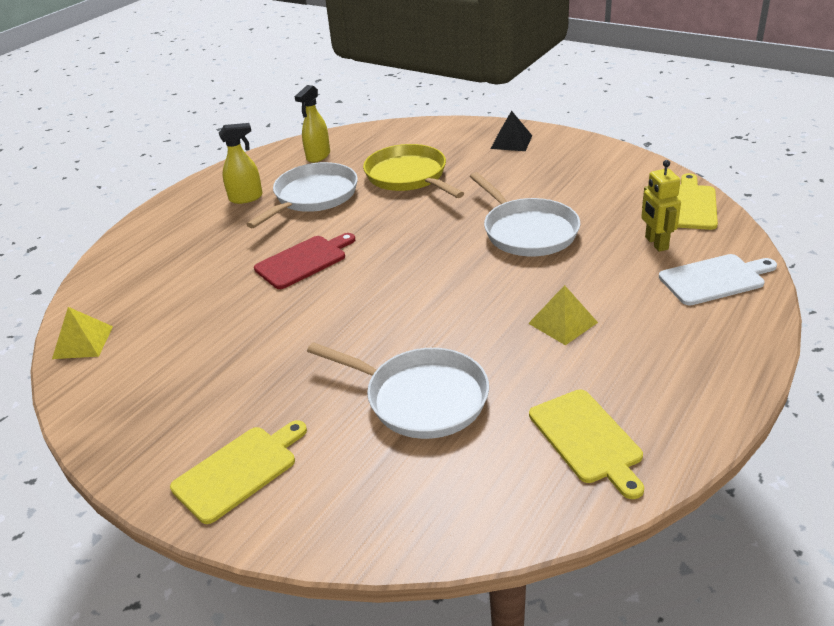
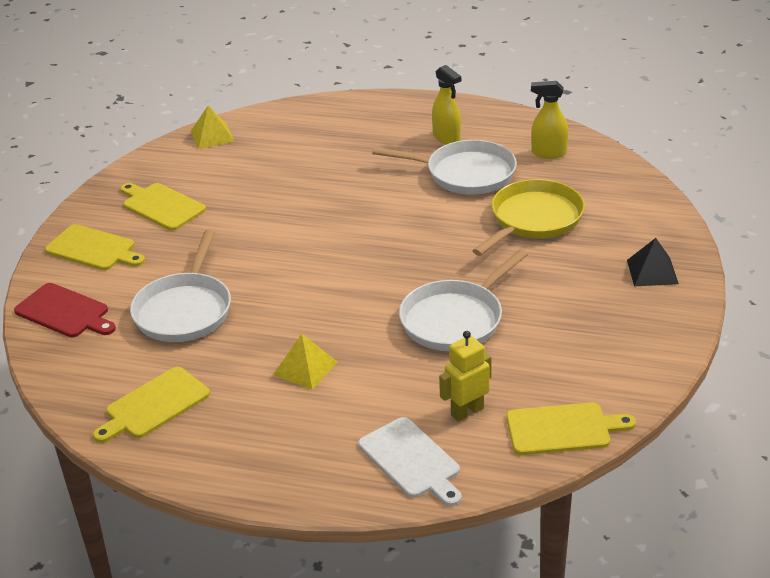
camera: 70 degrees right, 0 degrees up
red cutting board [254,233,355,289] -> red cutting board moved to [14,283,116,337]
none -> yellow cutting board [120,183,206,231]

